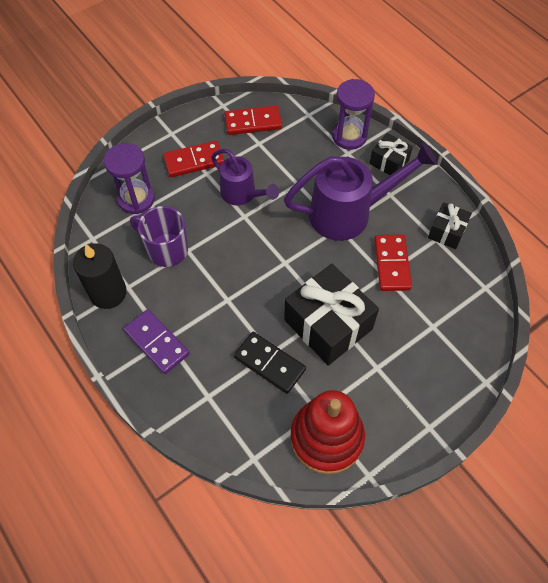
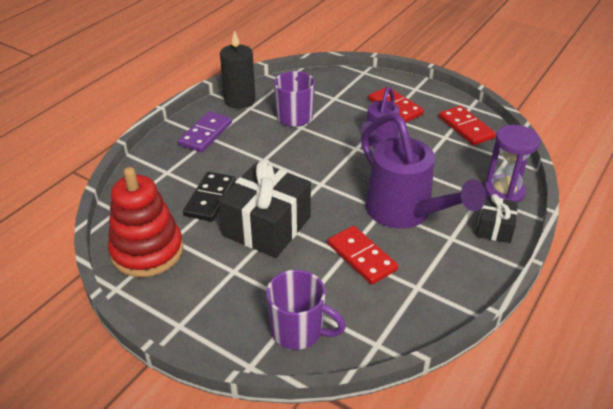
camera: 70 degrees right, 20 degrees down
purple hourglass [104,143,155,214] -> none
red domino [374,235,412,291] -> red domino turned 75 degrees clockwise [328,226,398,285]
black gift [428,202,472,249] -> none
none -> purple mug [266,270,346,350]

